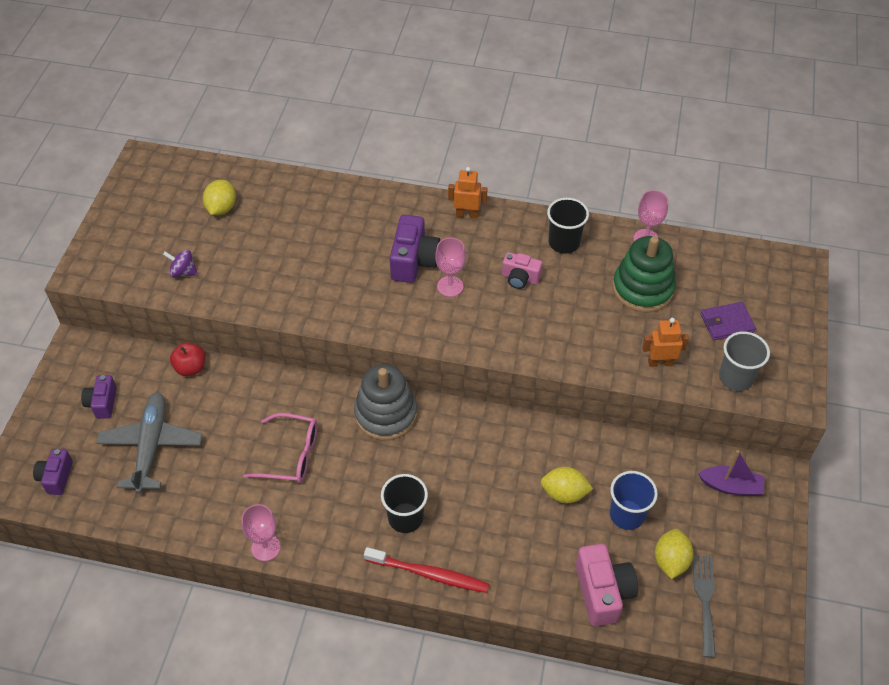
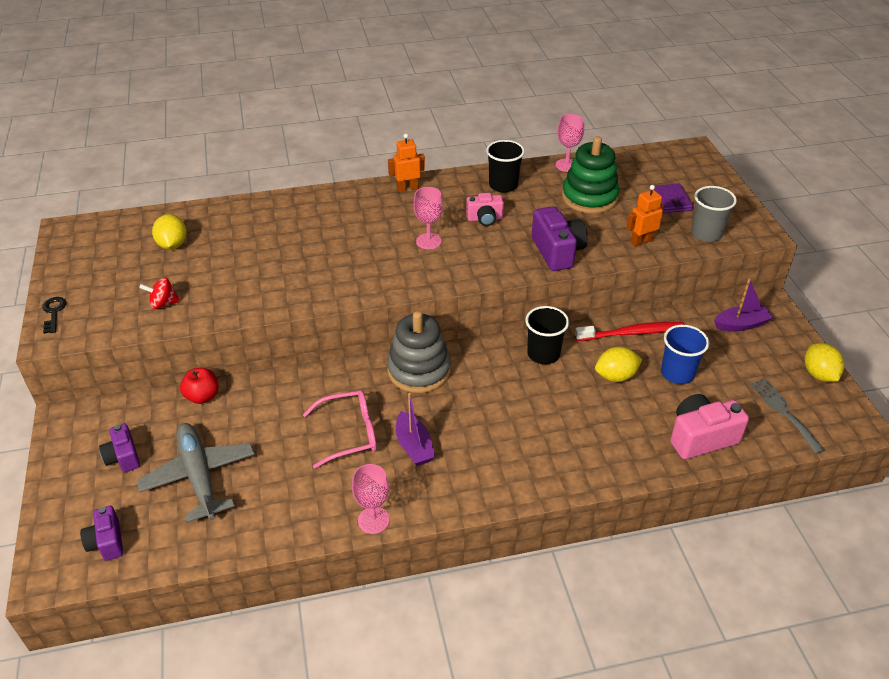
camera: 25 degrees left, 10 degrees down
purple spinning top [163,250,198,277] -> red spinning top [139,278,180,309]
red toothbrush [364,547,489,593] -> red toothbrush moved to [575,322,685,341]
black cup [381,474,428,533] -> black cup moved to [525,306,569,364]
purple camera [390,215,440,283] -> purple camera moved to [532,206,588,271]
pink camera [576,544,638,626] -> pink camera turned 75 degrees counterclockwise [670,394,749,459]
yellow lemon [655,529,694,579] -> yellow lemon moved to [805,343,844,382]
purple wallet [700,302,756,340] -> purple wallet turned 60 degrees counterclockwise [650,183,694,213]
none -> black key [42,297,66,334]
none -> purple boat [396,393,435,466]

